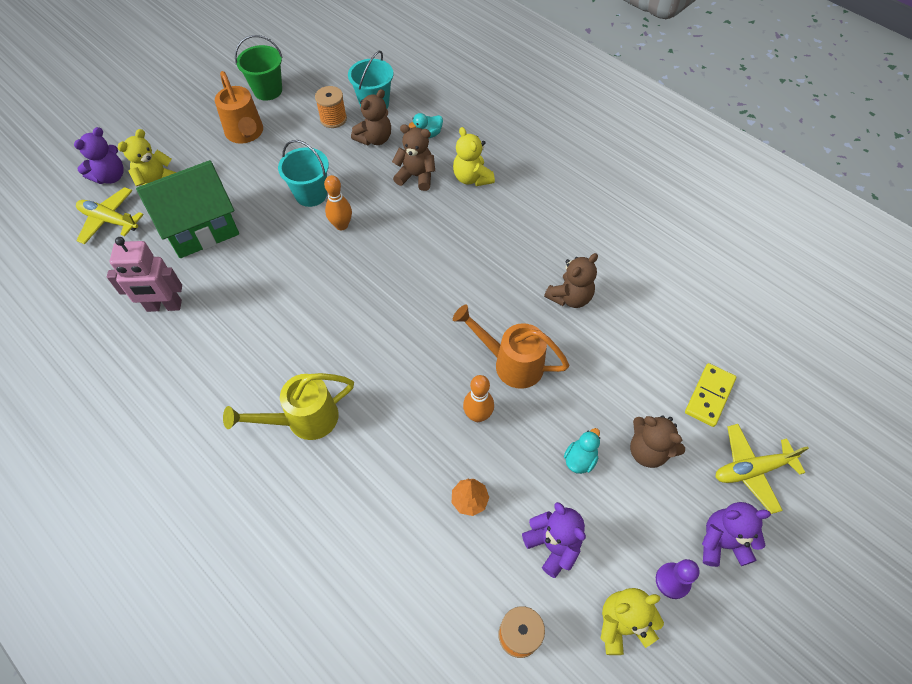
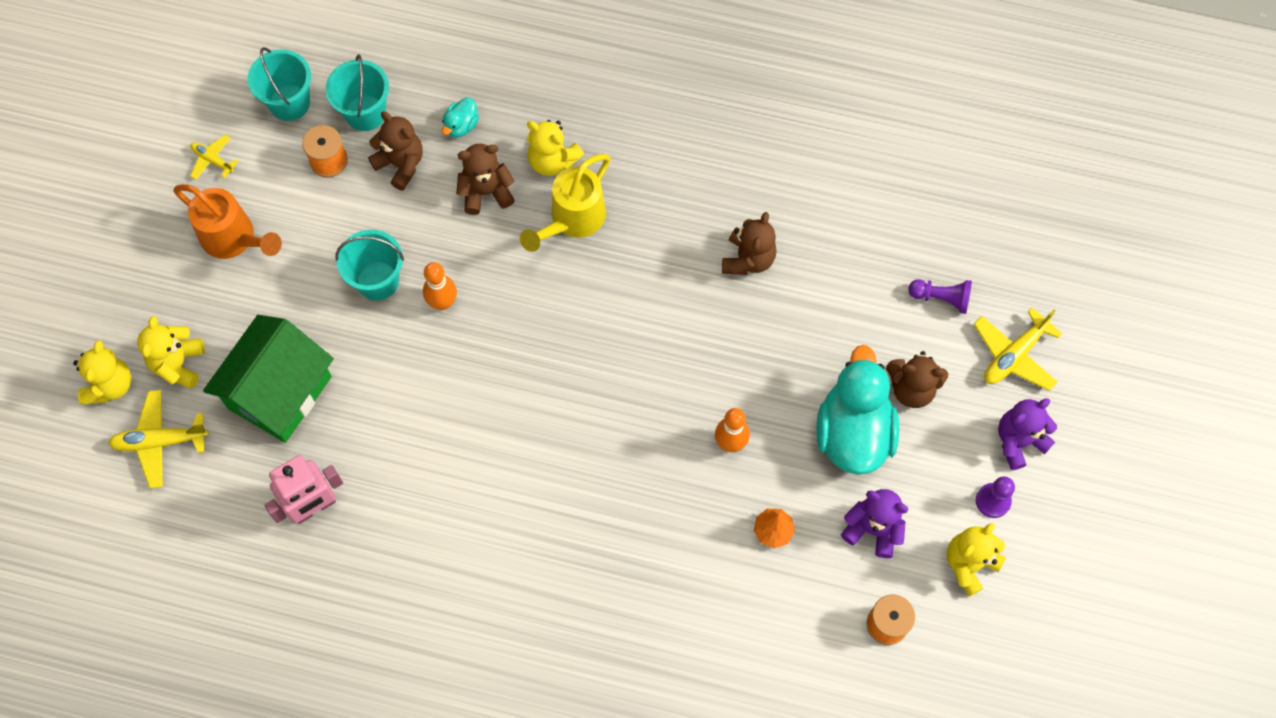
camera: 30 degrees left, 10 degrees up
purple teddy bear [74,127,124,184] -> yellow teddy bear [73,340,132,404]
yellow watering can [223,373,354,440] -> yellow watering can moved to [520,154,610,252]
green bucket [235,35,283,101] -> yellow plane [190,135,238,180]
brown teddy bear [351,89,391,145] -> brown teddy bear turned 60 degrees counterclockwise [368,112,423,191]
orange watering can [453,305,569,389] -> none
turquoise duck [564,428,600,474] -> turquoise duck [816,345,899,475], size x2.33
yellow domino [685,363,736,427] -> purple pawn [908,279,972,314]
none -> turquoise bucket [248,47,311,121]

